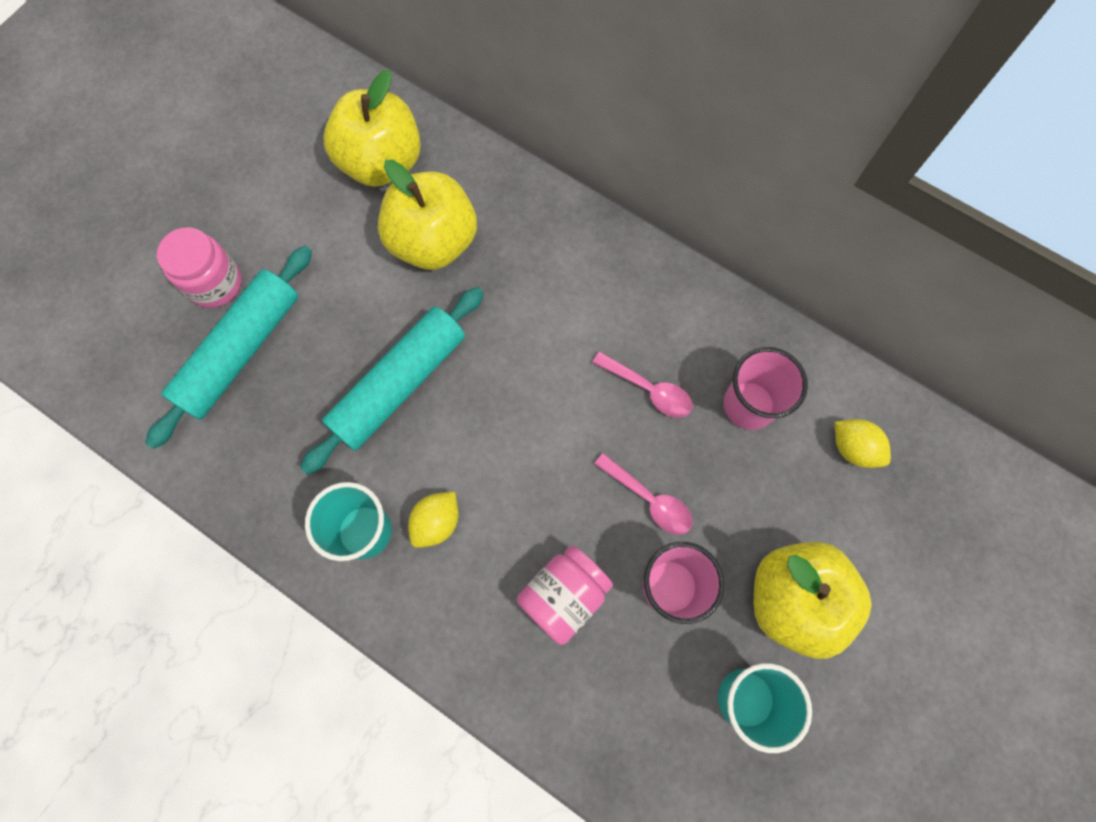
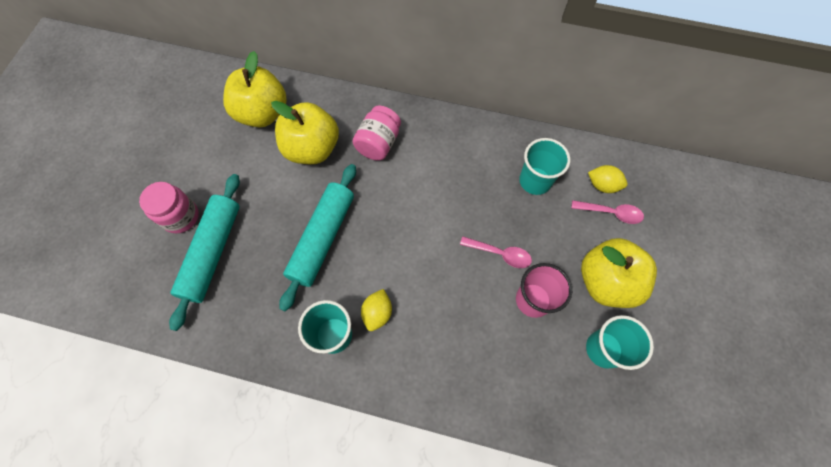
camera: 20 degrees left, 5 degrees down
pink jar [517,545,613,645] -> pink jar moved to [352,106,401,161]
pink spoon [592,351,693,418] -> pink spoon moved to [571,200,644,224]
pink cup [724,347,808,430] -> turquoise cup [519,138,570,195]

